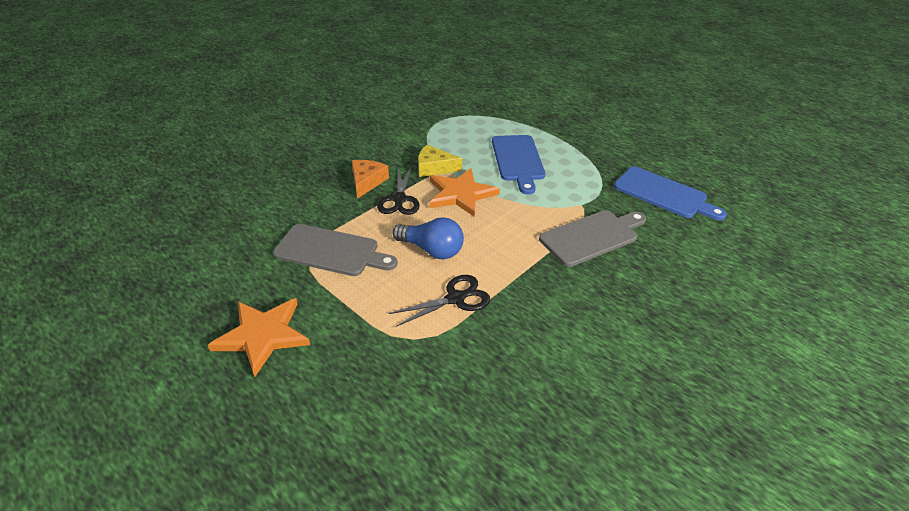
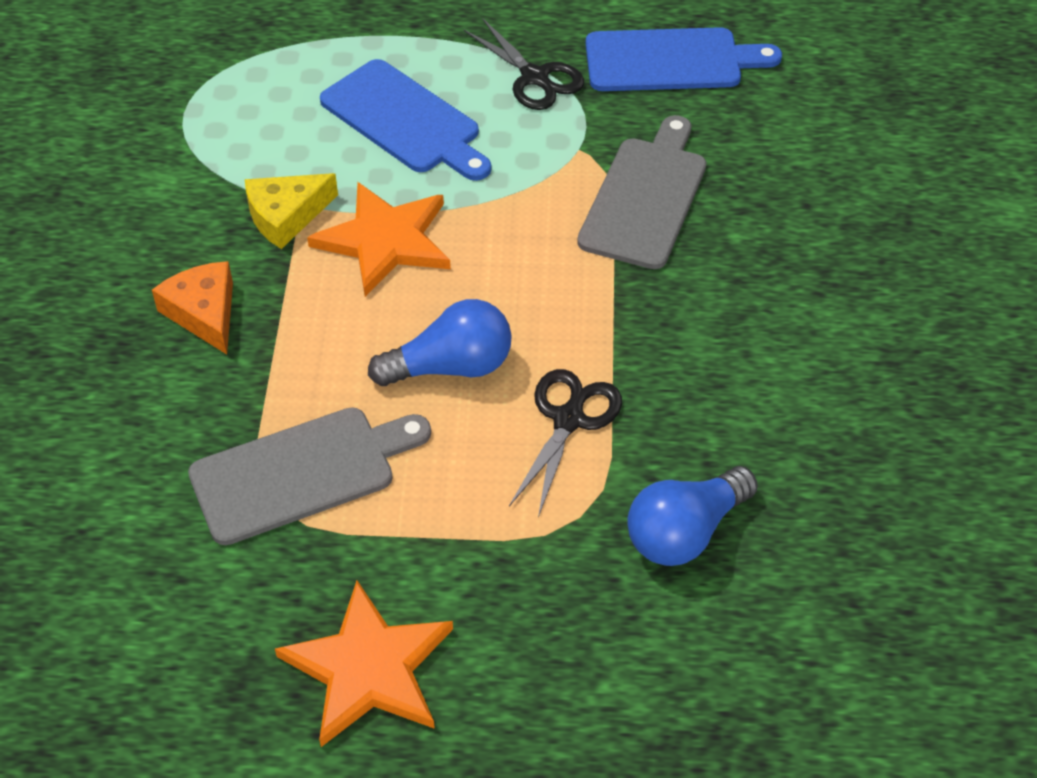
camera: 40 degrees left, 10 degrees up
black scissors [377,167,420,215] -> black scissors moved to [463,18,584,110]
none -> blue light bulb [627,466,758,566]

